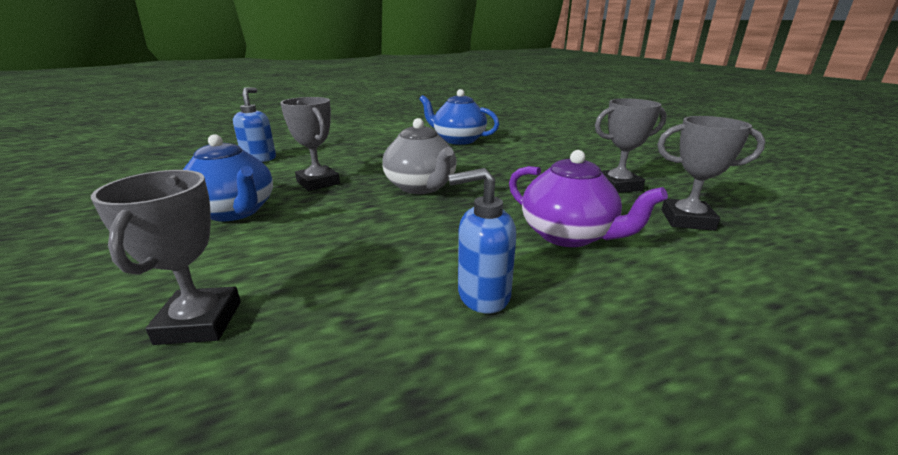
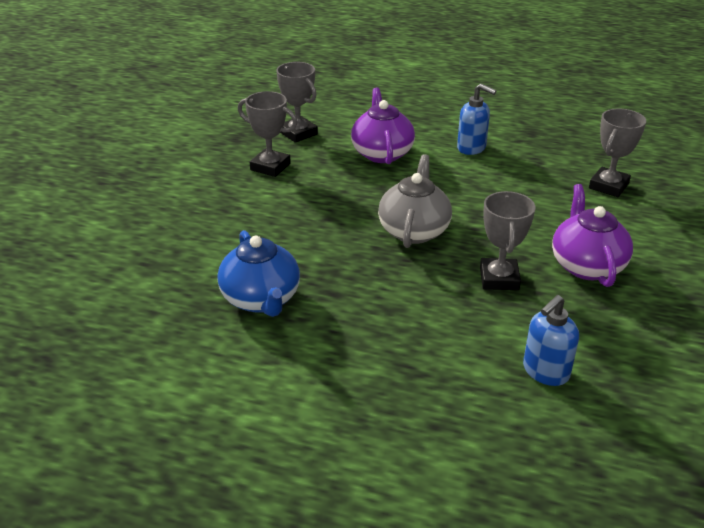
camera: 140 degrees left, 10 degrees up
blue teapot [183,134,273,221] -> purple teapot [552,184,633,287]

